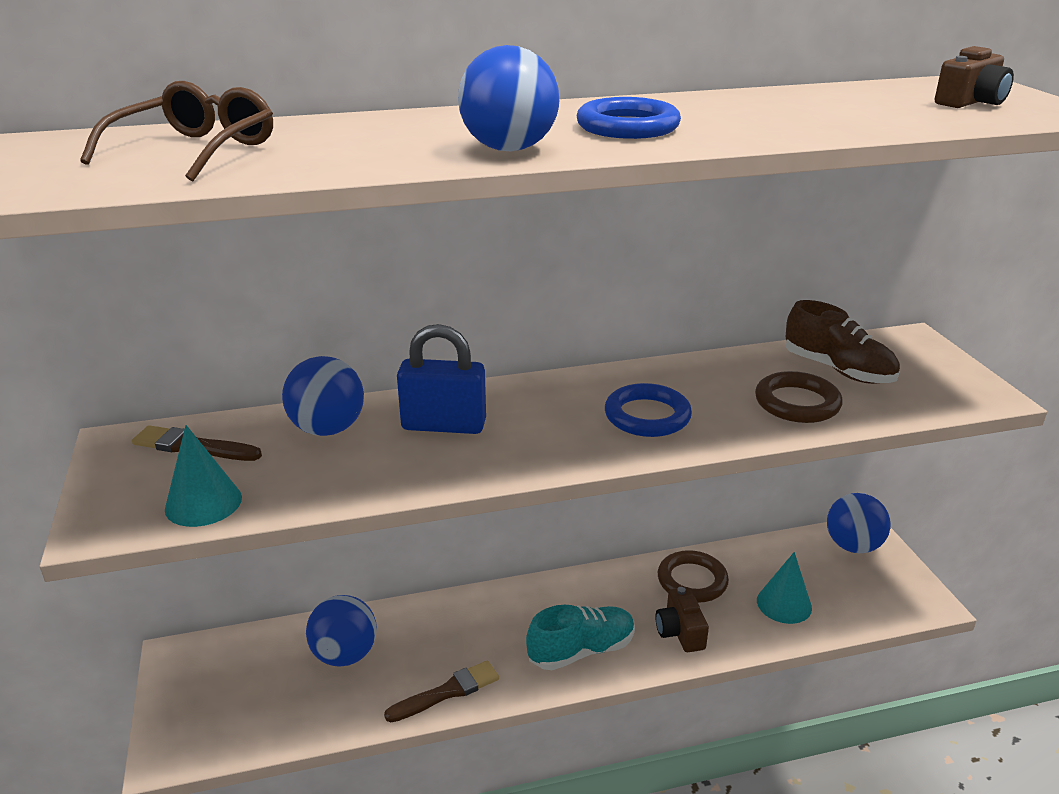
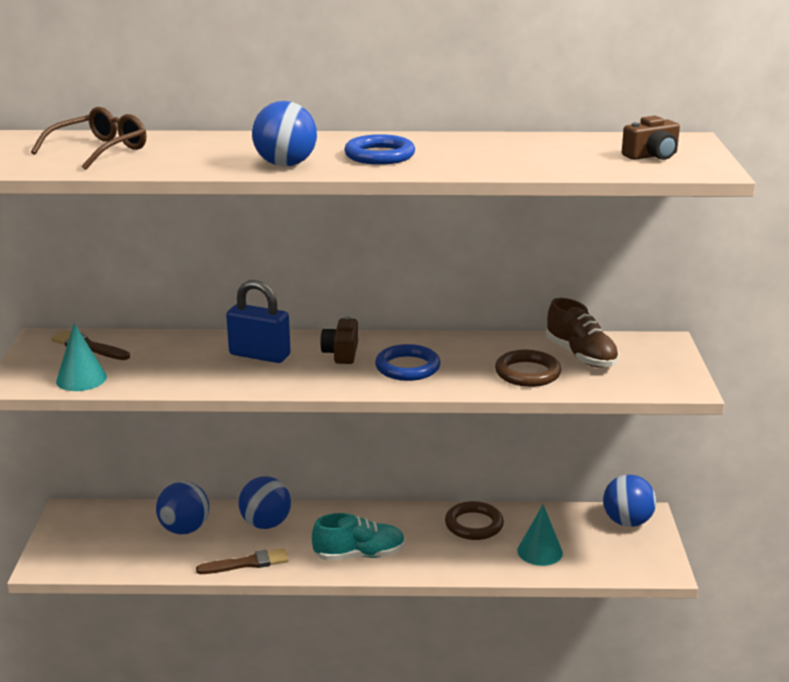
camera: 15 degrees right, 5 degrees down
blue ball [282,356,364,436] -> blue ball moved to [239,476,291,529]
brown camera [655,587,709,652] -> brown camera moved to [320,316,358,364]

